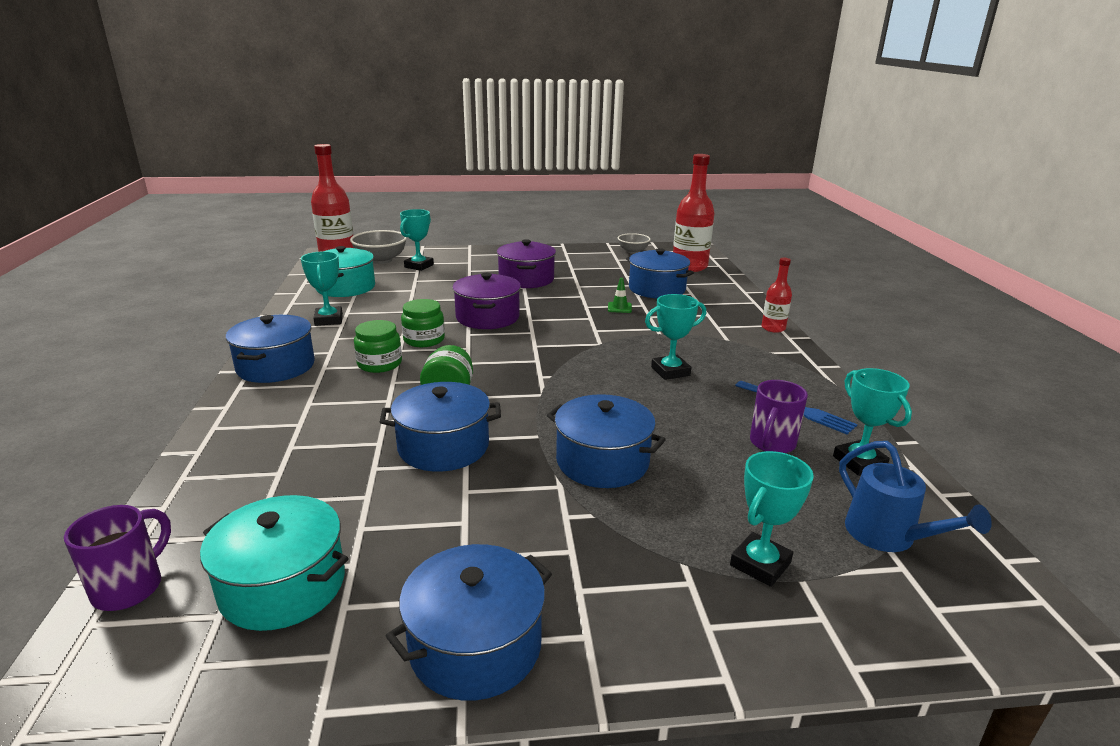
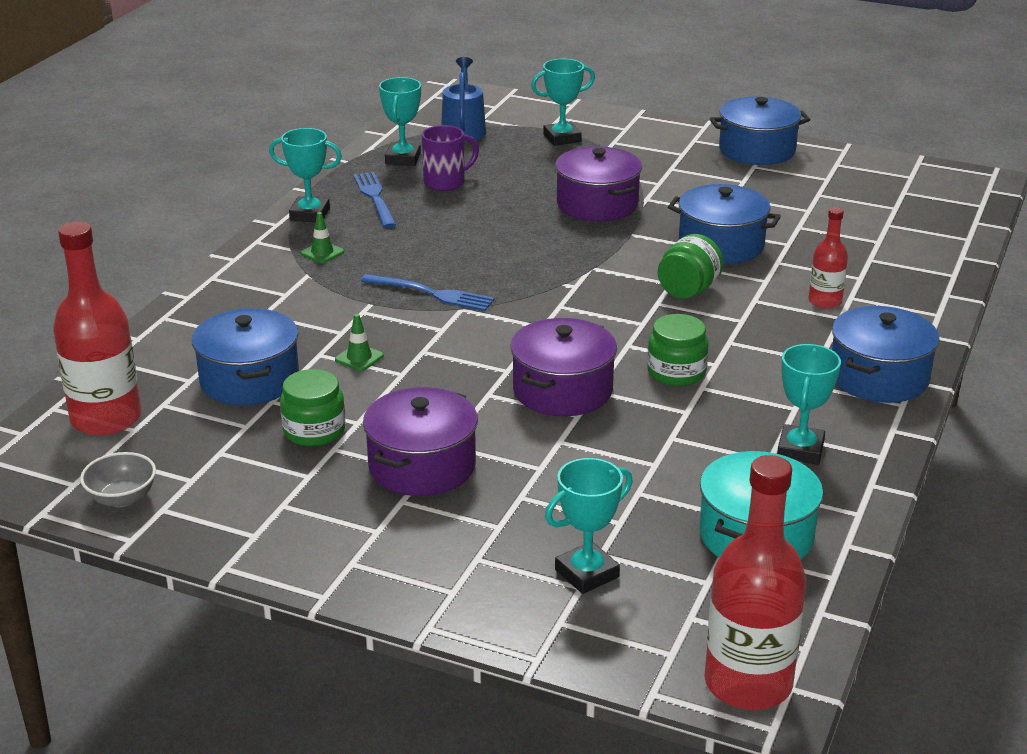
camera: 150 degrees left, 5 degrees up
purple mug [64,505,171,611] -> none
turquoise pot [200,495,348,631] -> none
grey bowl [350,230,407,264] -> none
green jar [354,320,402,373] -> green jar moved to [280,369,345,446]
blue pot [547,394,666,488] -> purple pot [555,146,642,221]
turquoise trophy [645,294,706,380] -> turquoise trophy moved to [269,128,342,222]
red bottle [761,258,792,333] -> red bottle moved to [808,207,848,309]
none -> green traffic cone [300,212,344,263]
none -> blue fork [361,274,495,311]

